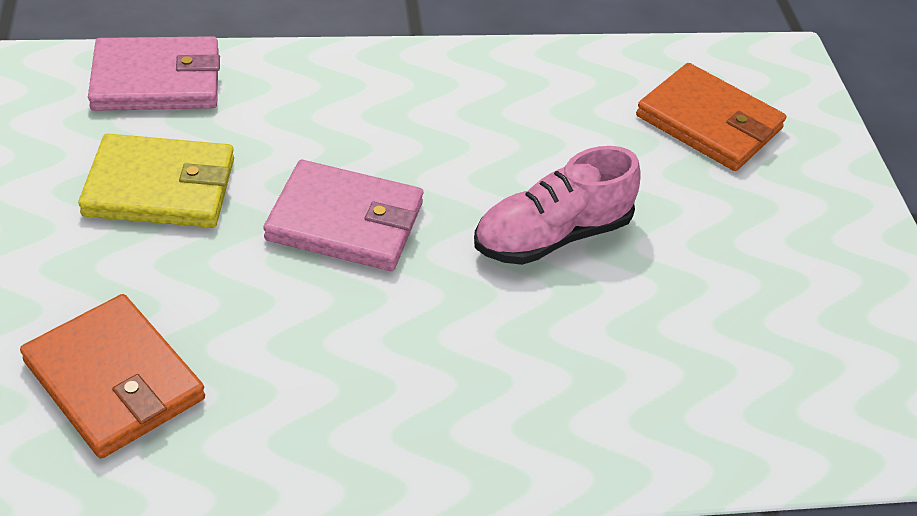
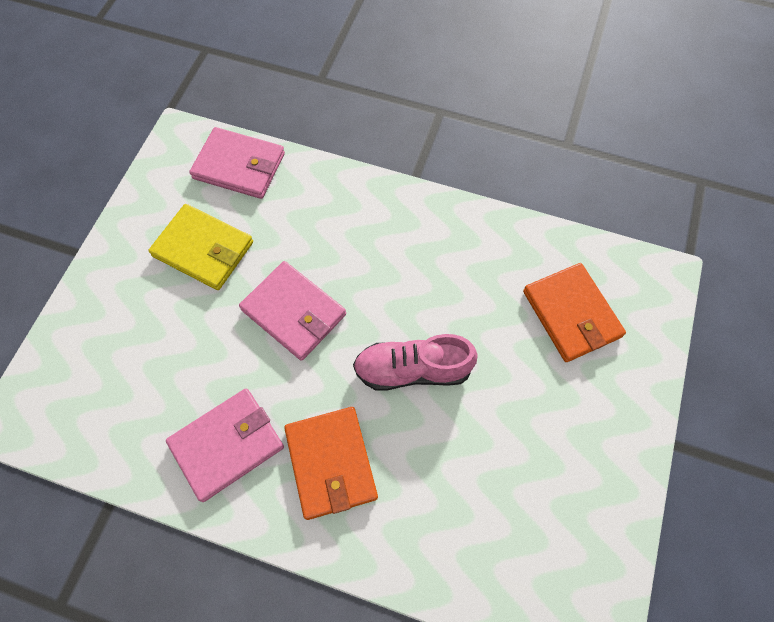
camera: 30 degrees right, 20 degrees up
orange wallet [20,294,205,459] -> orange wallet moved to [284,407,378,520]
none -> pink wallet [166,389,284,502]

